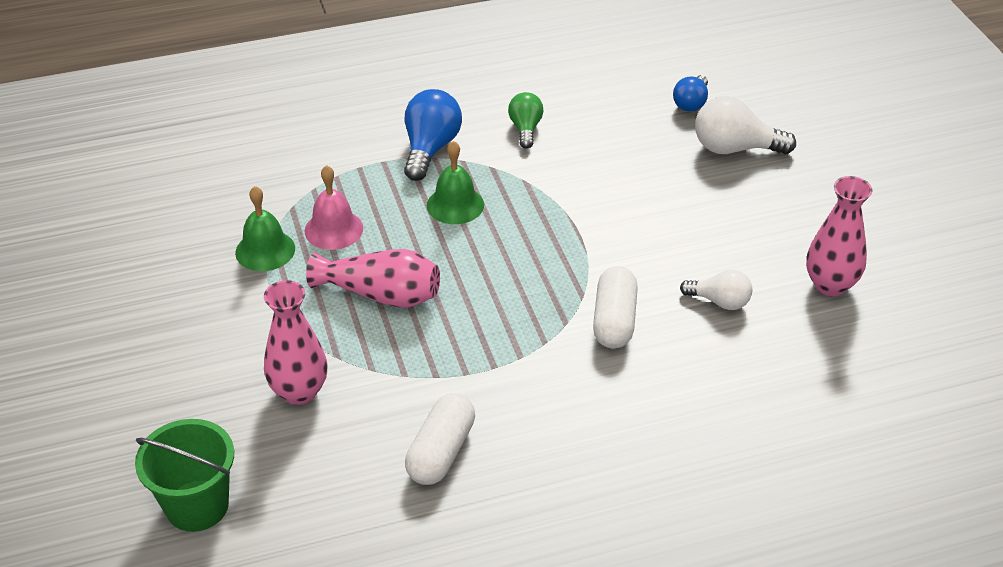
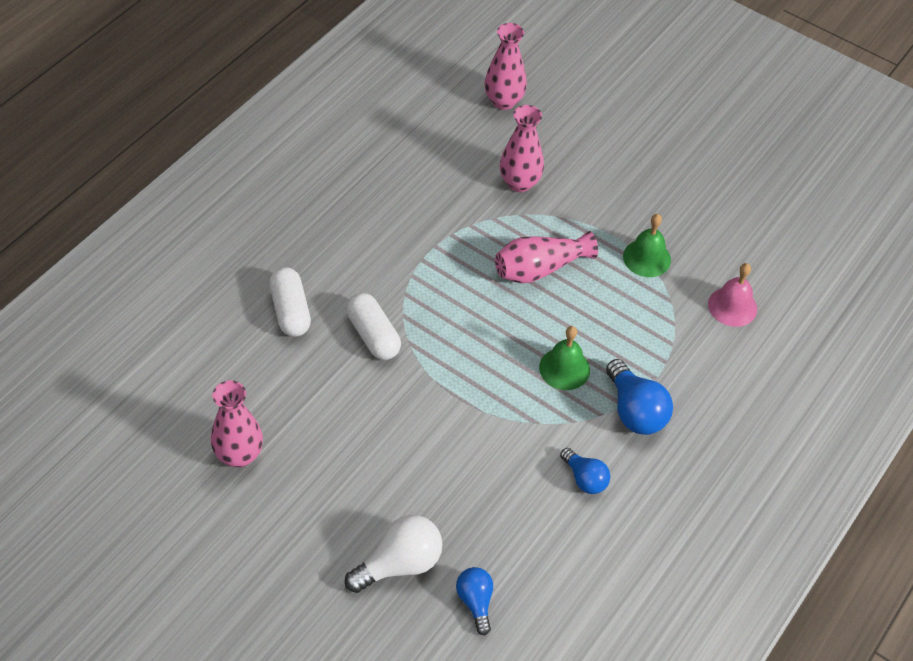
camera: 140 degrees right, 10 degrees up
green bucket [135,419,234,532] -> pink vase [484,23,527,110]
pink bell [305,165,363,250] -> pink bell moved to [708,263,757,327]
white capsule [405,393,475,485] -> white capsule moved to [269,267,311,337]
green light bulb [508,92,543,149] -> blue light bulb [560,448,610,494]
white light bulb [680,269,752,310] -> none

